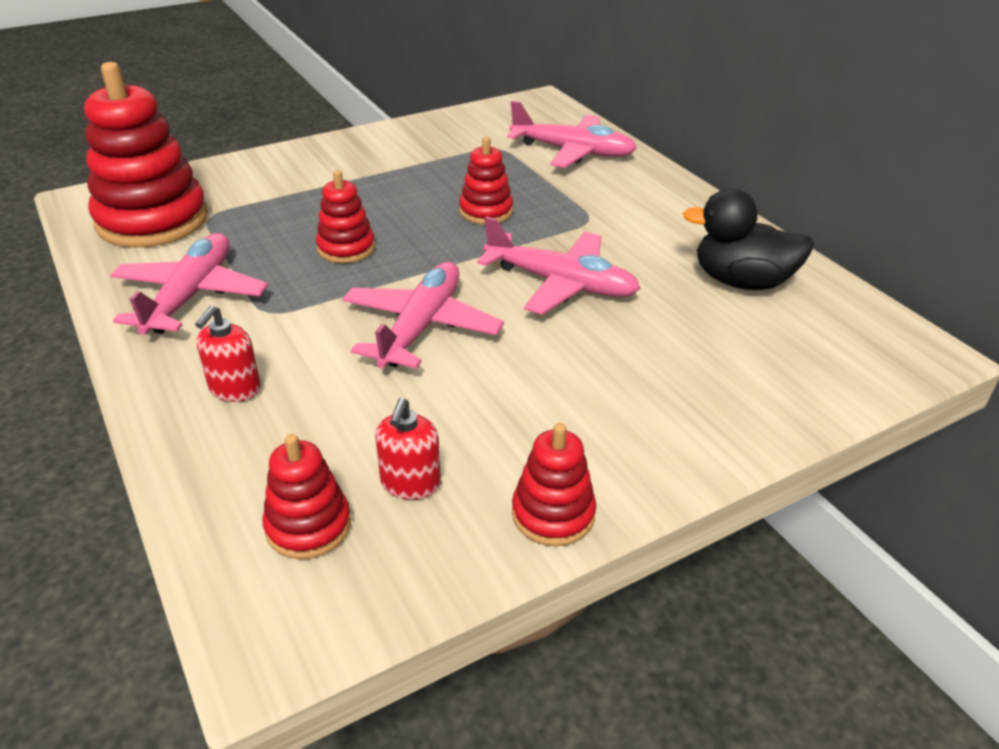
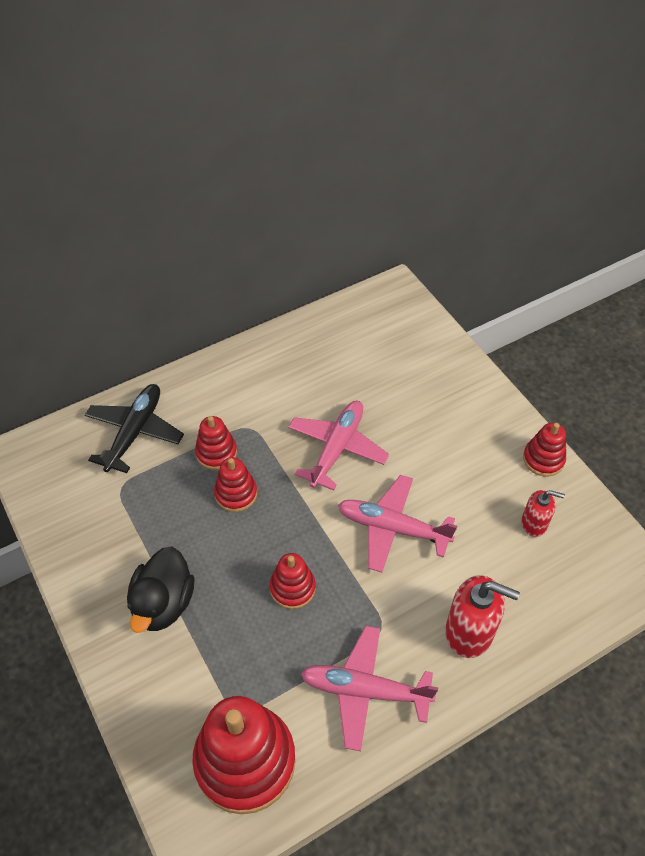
camera: 90 degrees left, 15 degrees up
red soap dispenser [195,306,261,402] -> red soap dispenser [445,575,520,658], size x1.68
red stacking toy [262,434,351,559] -> red stacking toy moved to [195,416,237,470]
pink plane [507,101,637,168] -> black plane [85,384,184,473]
black duck [682,189,814,290] -> black duck moved to [127,547,195,633]

